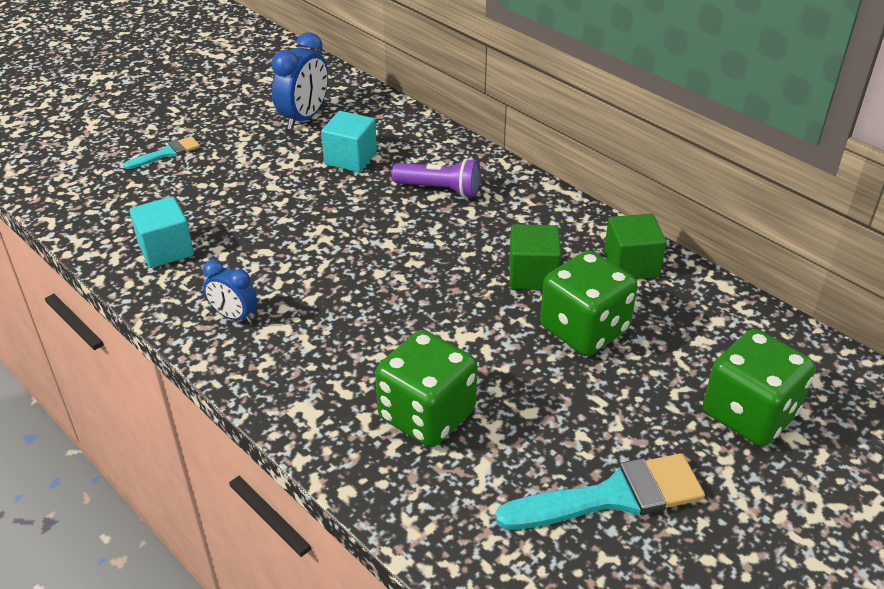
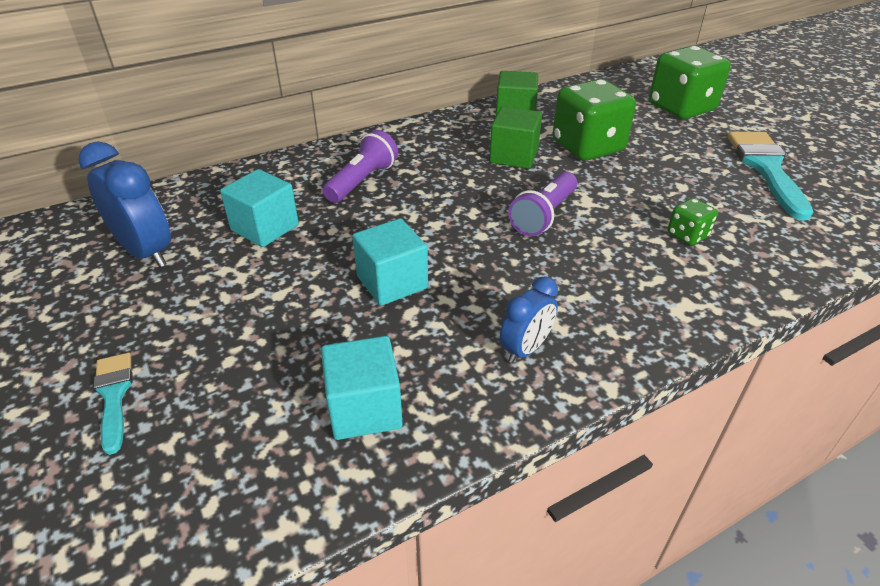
camera: 75 degrees left, 0 degrees up
green dice [375,330,477,447] -> green dice [667,198,718,246], size x0.47
none -> turquoise cube [352,218,428,306]
none -> purple flashlight [508,171,577,236]

